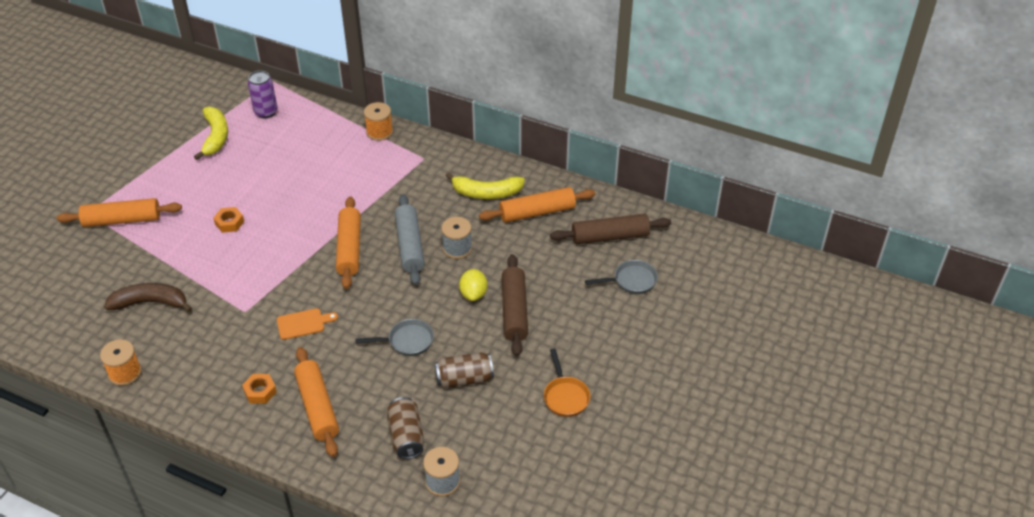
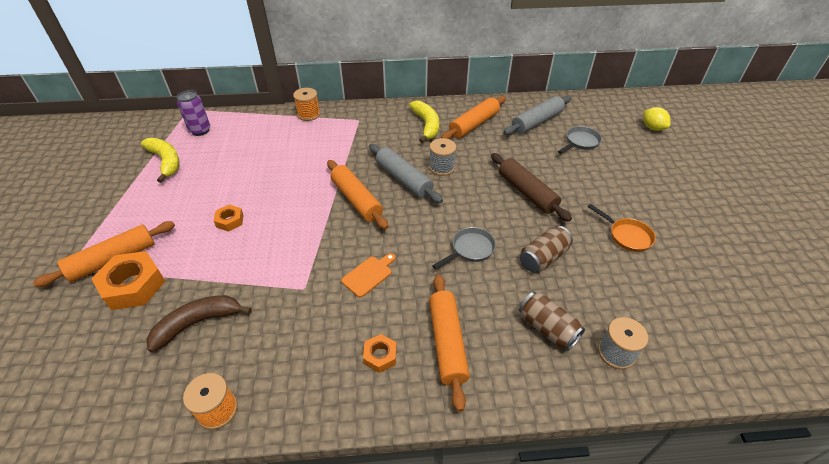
camera: 30 degrees left, 0 degrees up
orange rolling pin [294,347,339,457] -> orange rolling pin turned 45 degrees clockwise [429,274,470,412]
yellow banana [446,172,525,199] -> yellow banana turned 75 degrees counterclockwise [409,101,439,143]
yellow lemon [459,269,488,301] -> yellow lemon moved to [643,107,671,131]
brown rolling pin [550,214,671,244] -> grey rolling pin [503,96,571,135]
none -> orange nut [91,251,165,310]

